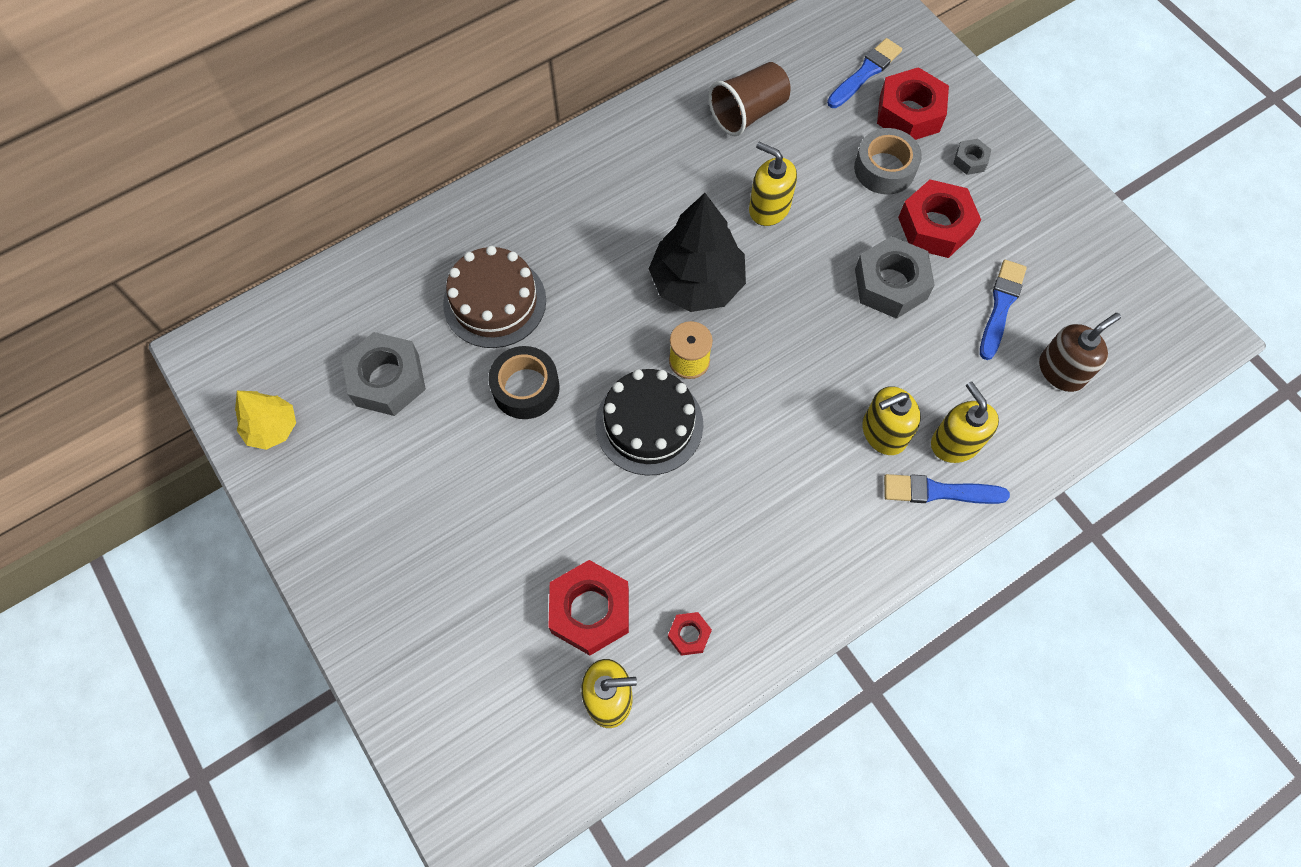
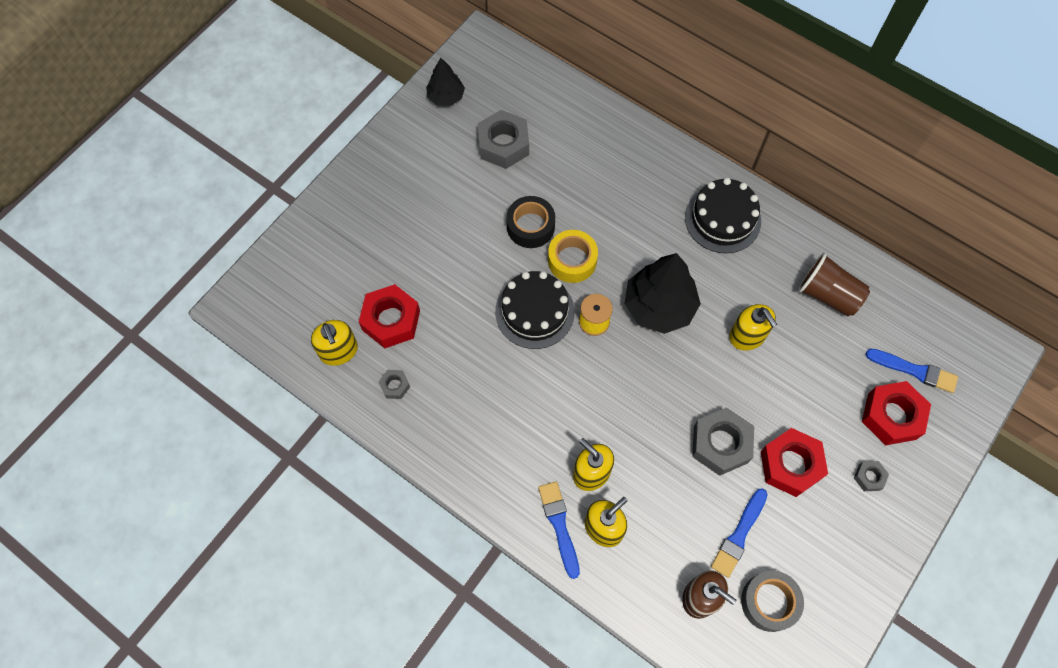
camera: 70 degrees right, 0 degrees up
yellow tree [235,391,296,450] -> black tree [426,58,465,106]
brown cake [443,246,546,348] -> none
red nut [668,612,712,656] -> grey nut [379,370,410,399]
yellow soap dispenser [749,142,797,226] -> yellow soap dispenser turned 135 degrees clockwise [729,304,777,351]
grey tape [854,128,922,195] -> grey tape moved to [741,571,804,632]
blue brush [980,260,1027,360] -> blue brush turned 120 degrees clockwise [711,488,768,578]
none -> yellow tape [548,230,598,283]
none -> black cake [685,178,761,253]

